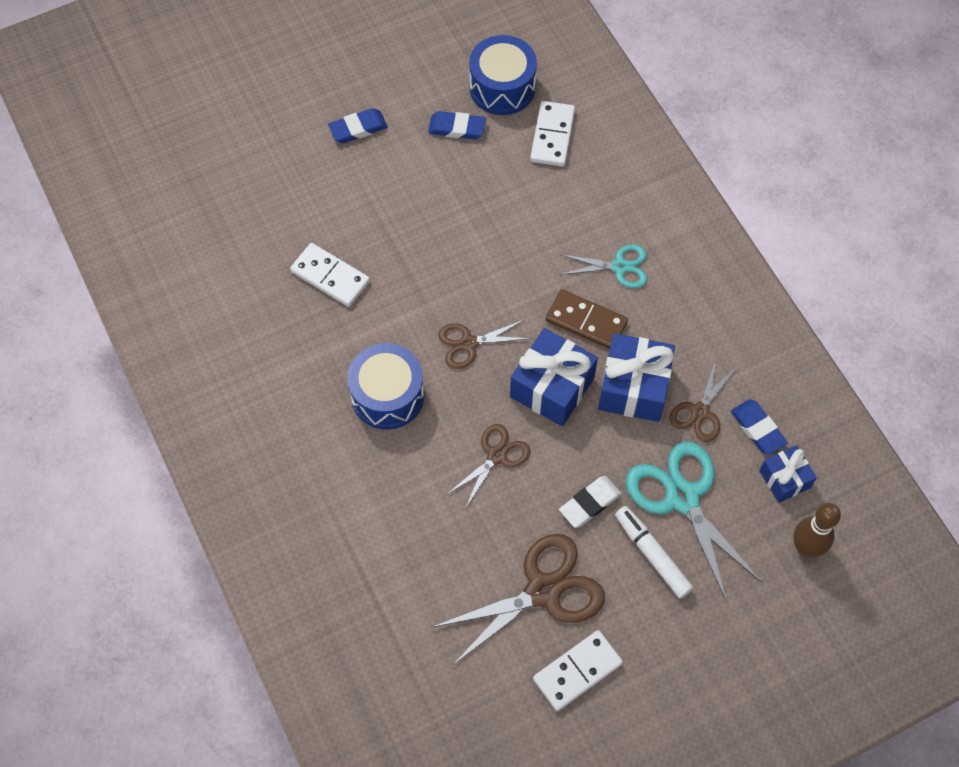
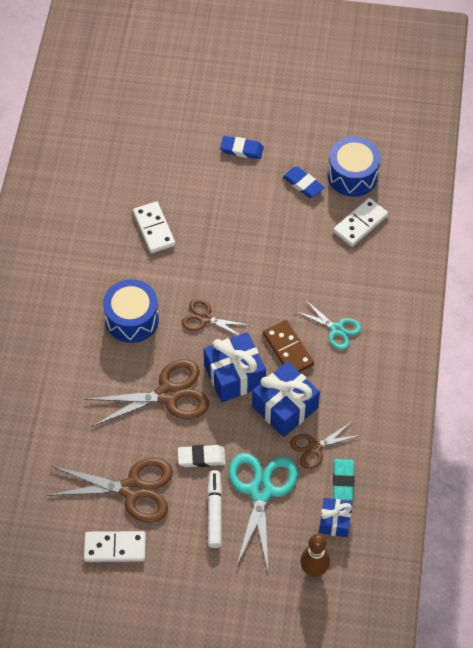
camera: 35 degrees right, 5 degrees down
brown scissors [447,424,530,509] -> brown scissors [85,359,209,427], size x1.74
blue eraser [731,399,788,455] -> turquoise eraser [333,459,354,500]

